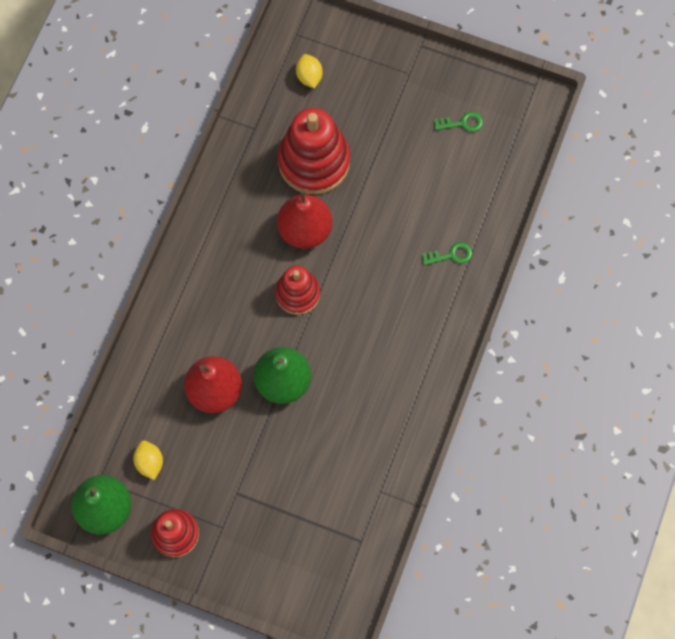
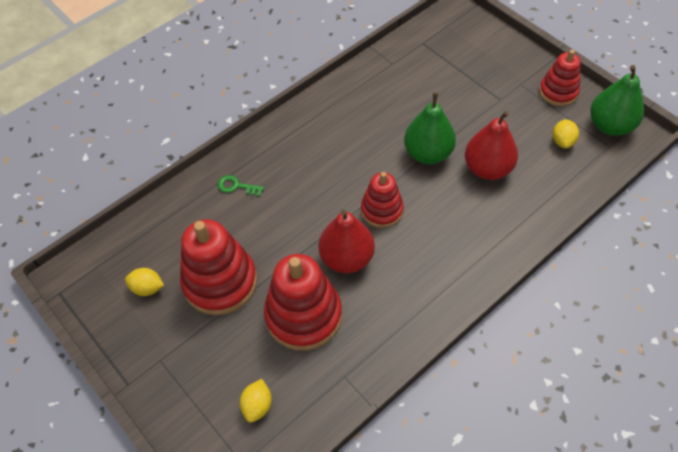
camera: 150 degrees left, 15 degrees down
green key [434,112,483,132] -> yellow lemon [125,268,164,296]
none -> red stacking toy [180,219,257,315]

